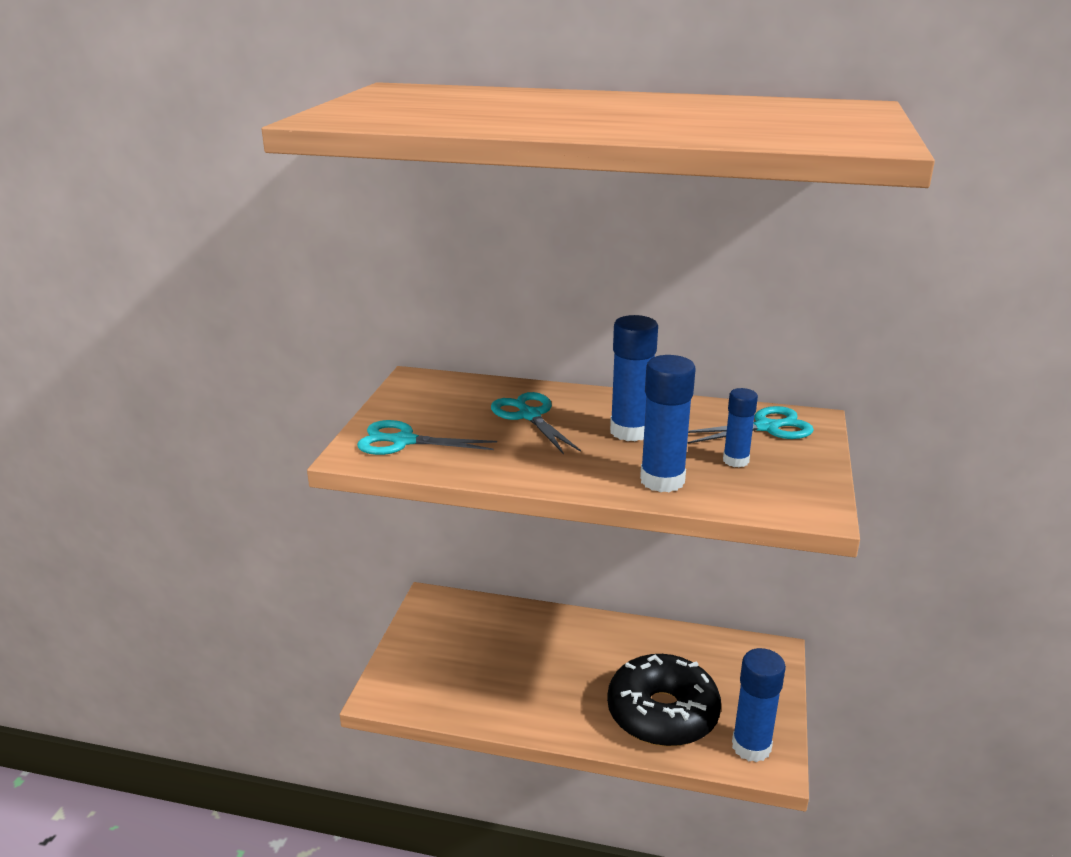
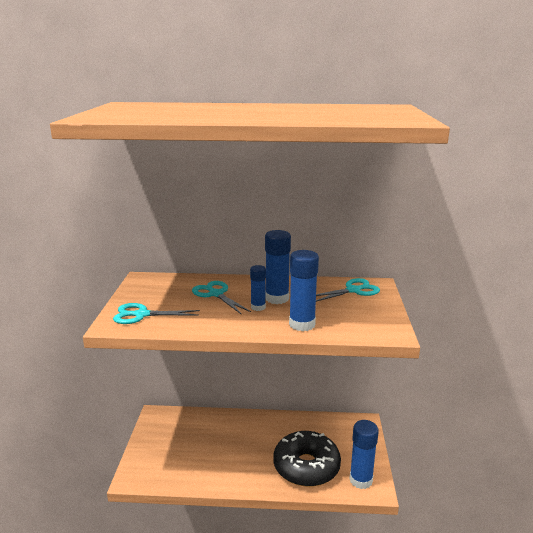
camera: 10 degrees left, 5 degrees down
blue glue stick [723,388,758,467] -> blue glue stick moved to [250,265,266,311]

